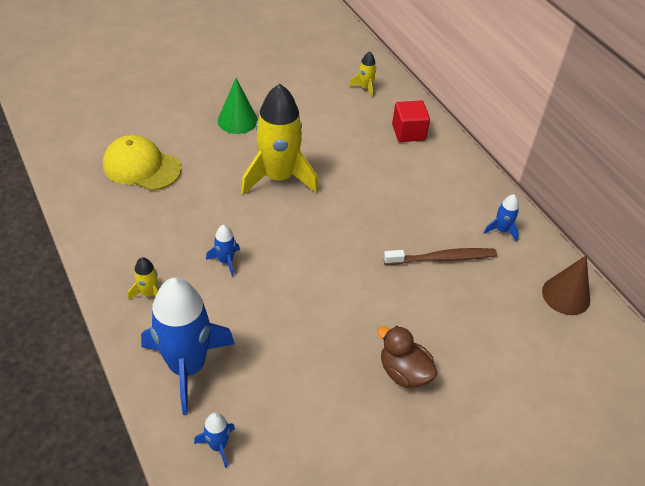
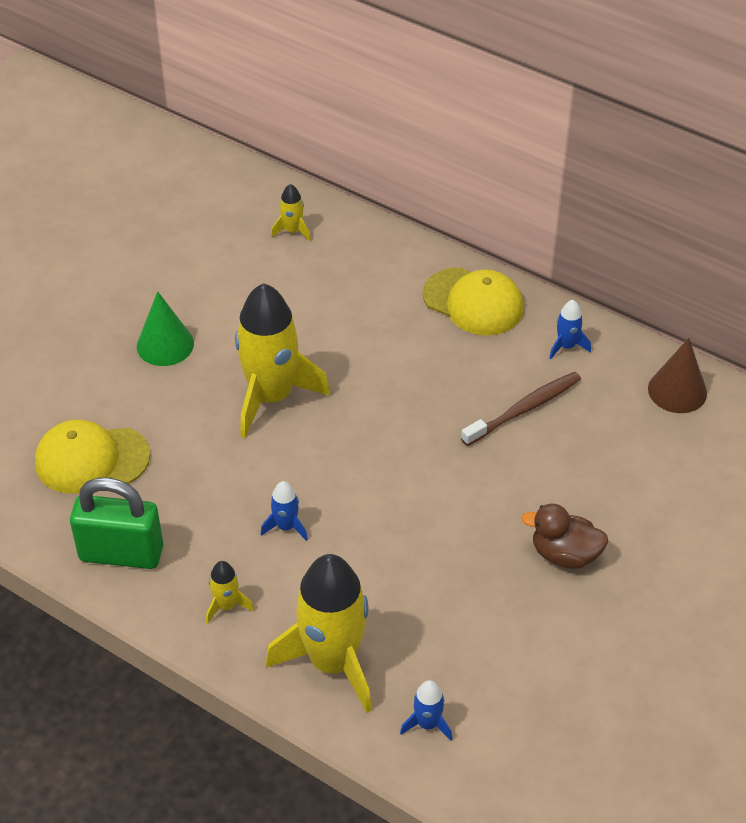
camera: 25 degrees left, 0 degrees up
blue rocket [141,277,235,415] -> yellow rocket [266,554,372,713]
red cube [392,100,430,142] -> none
none -> green padlock [70,477,163,569]
none -> yellow cap [423,267,524,336]

